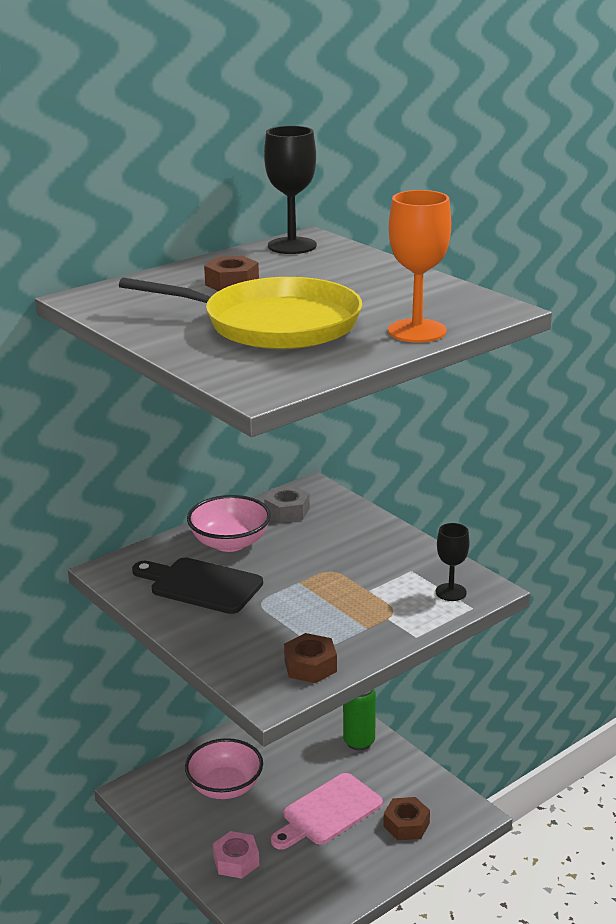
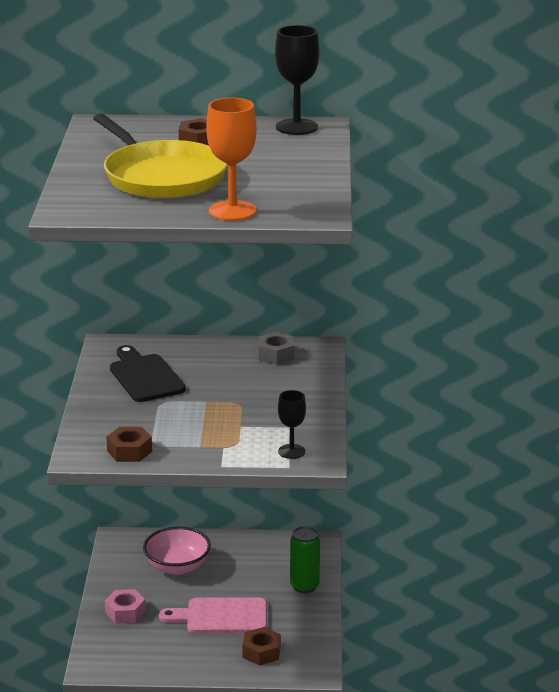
camera: 40 degrees right, 0 degrees up
pink bowl [187,495,271,552] -> none

